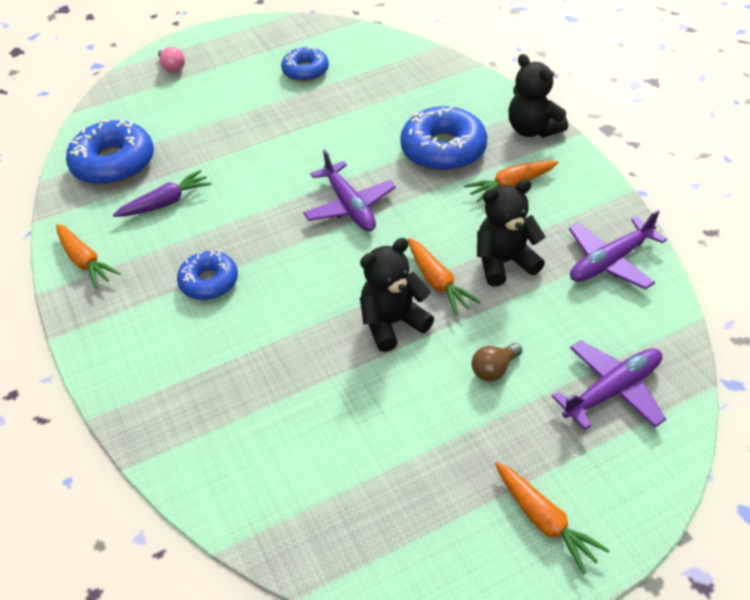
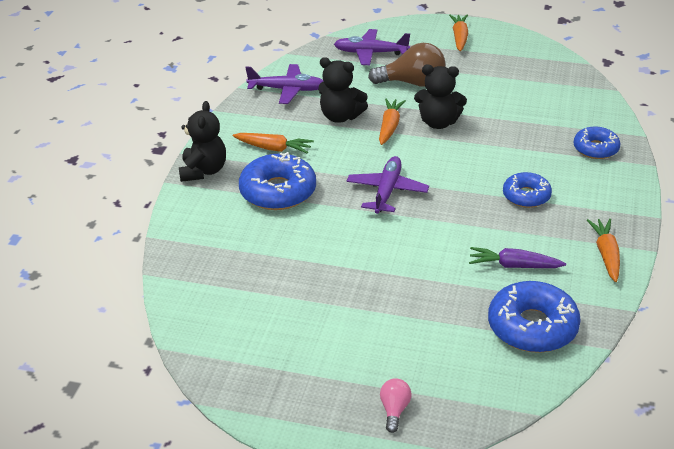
camera: 140 degrees left, 10 degrees down
blue donut [281,47,329,82] -> blue donut moved to [574,127,621,159]
brown light bulb [472,343,522,382] -> brown light bulb [368,43,446,86], size x1.97

